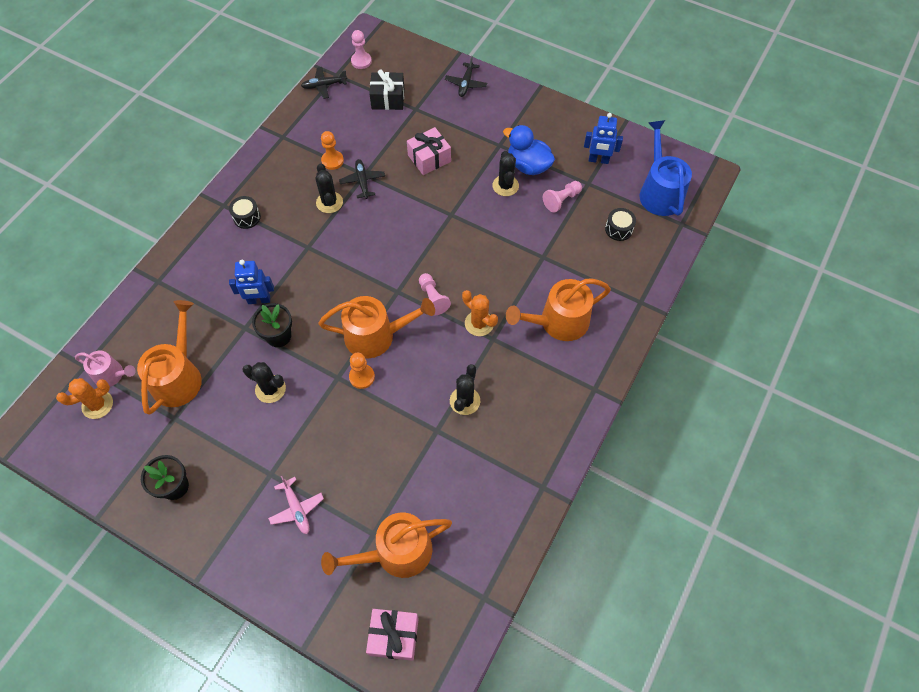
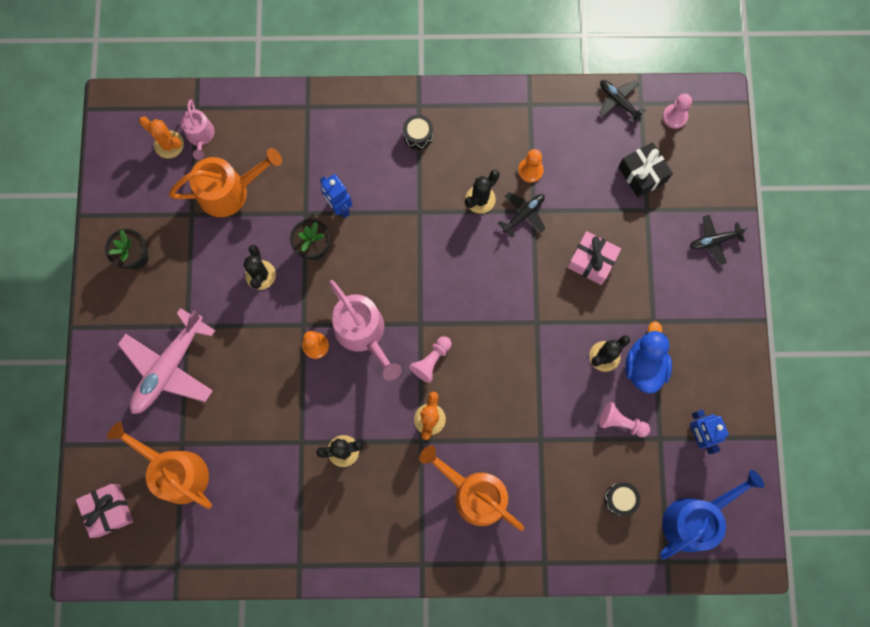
camera: 60 degrees right, 15 degrees up
pink plane [268,476,324,534] -> pink plane [118,308,215,414], size x1.98
orange watering can [318,296,435,358] -> pink watering can [329,280,401,381]

